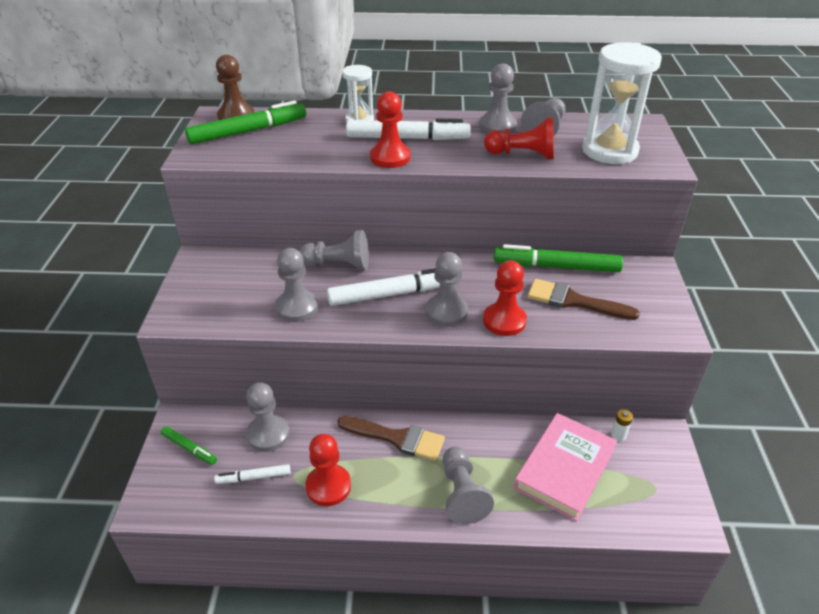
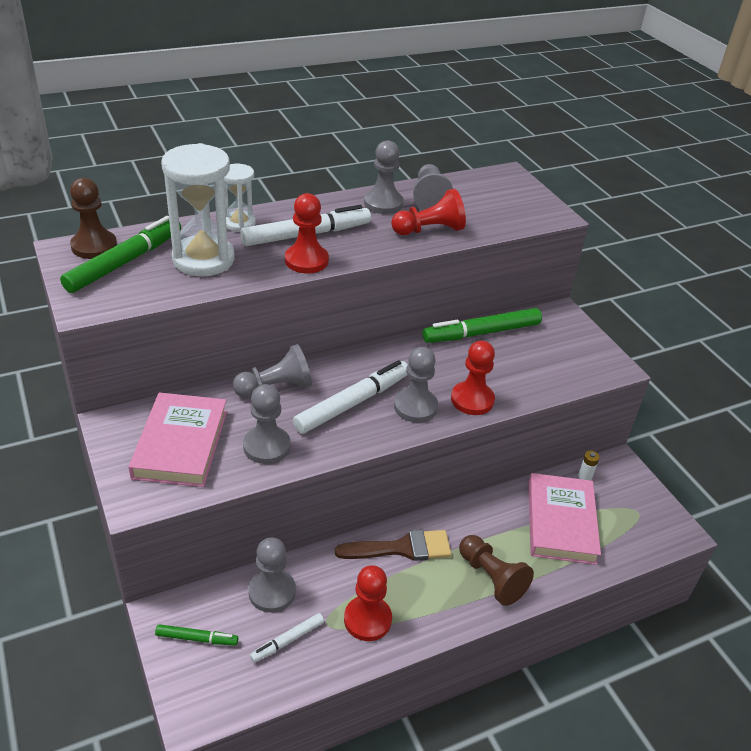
camera: 30 degrees left, 0 degrees up
grey pawn [443,446,494,524] -> brown pawn [459,535,534,606]
brown brush [527,279,640,320] -> none
white hourglass [582,42,662,164] -> white hourglass moved to [161,143,235,276]
none -> pink book [129,393,227,487]

